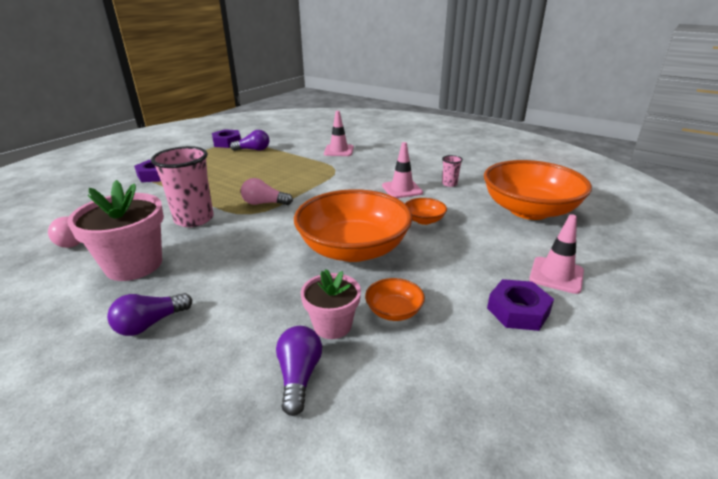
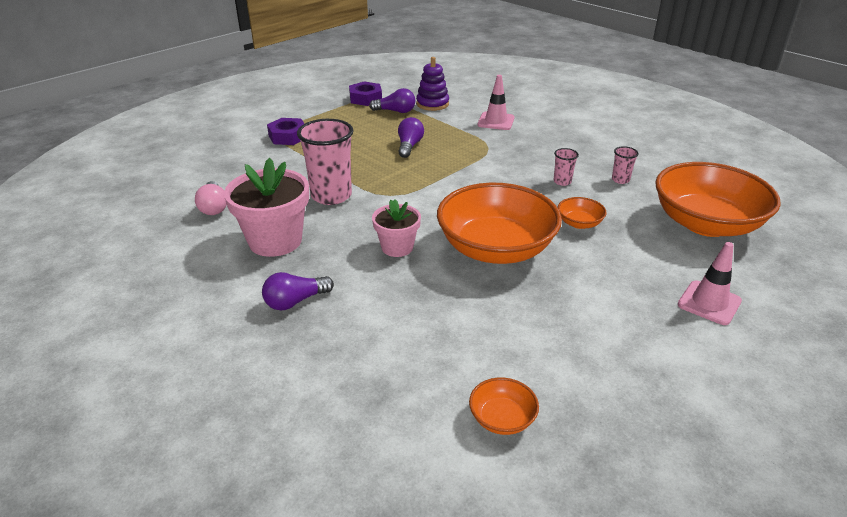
camera: 10 degrees right, 5 degrees up
pink light bulb [241,178,293,205] -> none
purple light bulb [276,326,322,416] -> purple light bulb moved to [398,117,424,158]
pink flower pot [301,269,361,339] -> pink flower pot moved to [372,199,421,257]
orange bowl [365,278,425,321] -> orange bowl moved to [469,378,539,435]
pink traffic cone [382,142,423,198] -> pink cup [554,148,579,186]
purple nut [487,279,554,331] -> none
none -> purple stacking toy [416,57,449,111]

